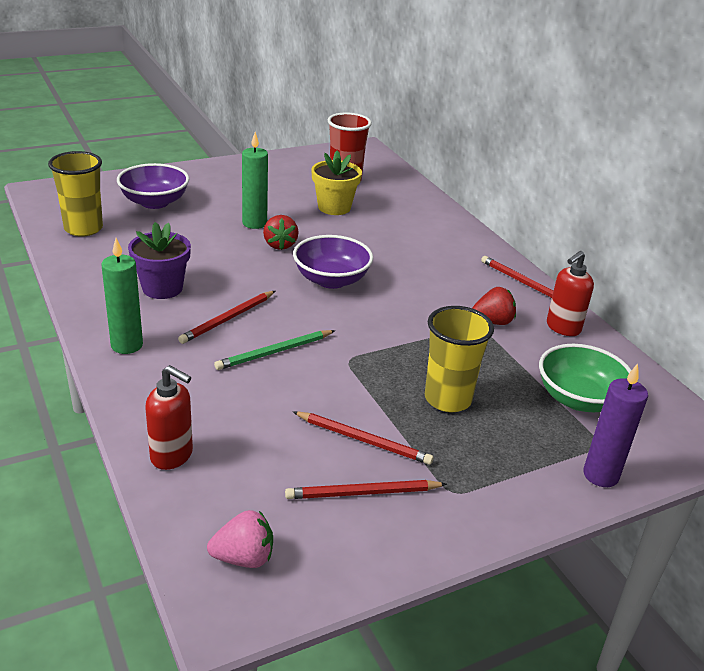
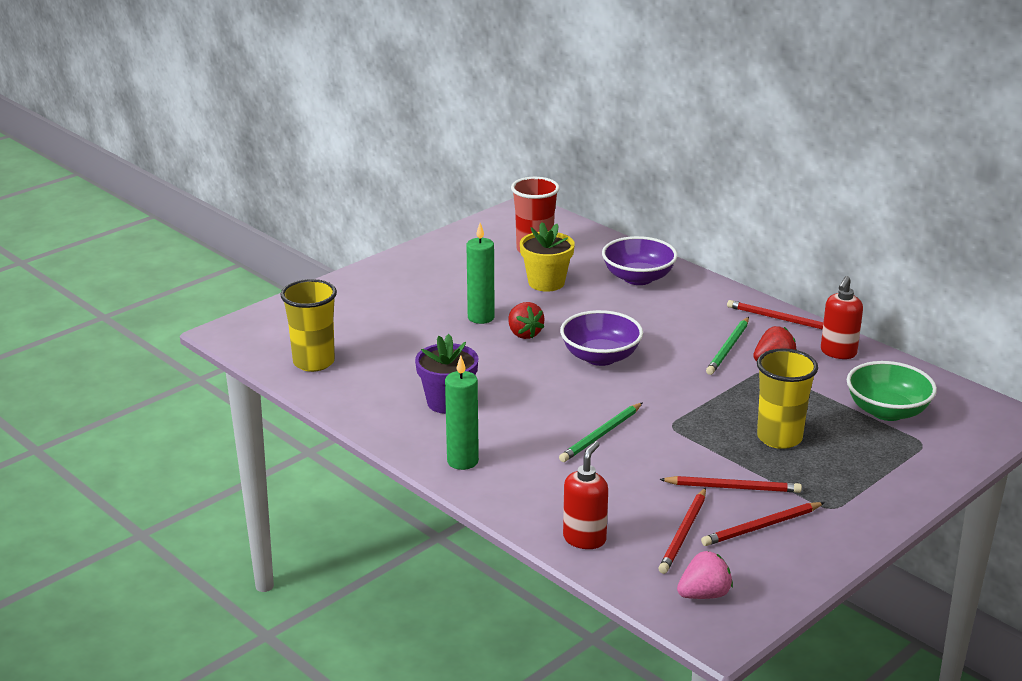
camera: 15 degrees left, 5 degrees down
purple bowl [117,163,189,209] -> purple bowl moved to [602,236,678,285]
red soap dispenser [145,365,193,470] -> red soap dispenser turned 75 degrees counterclockwise [563,441,608,549]
red pencil [178,291,275,344] -> red pencil moved to [658,488,706,574]
purple candle [583,364,648,487] -> none
none -> green pencil [706,317,749,375]

